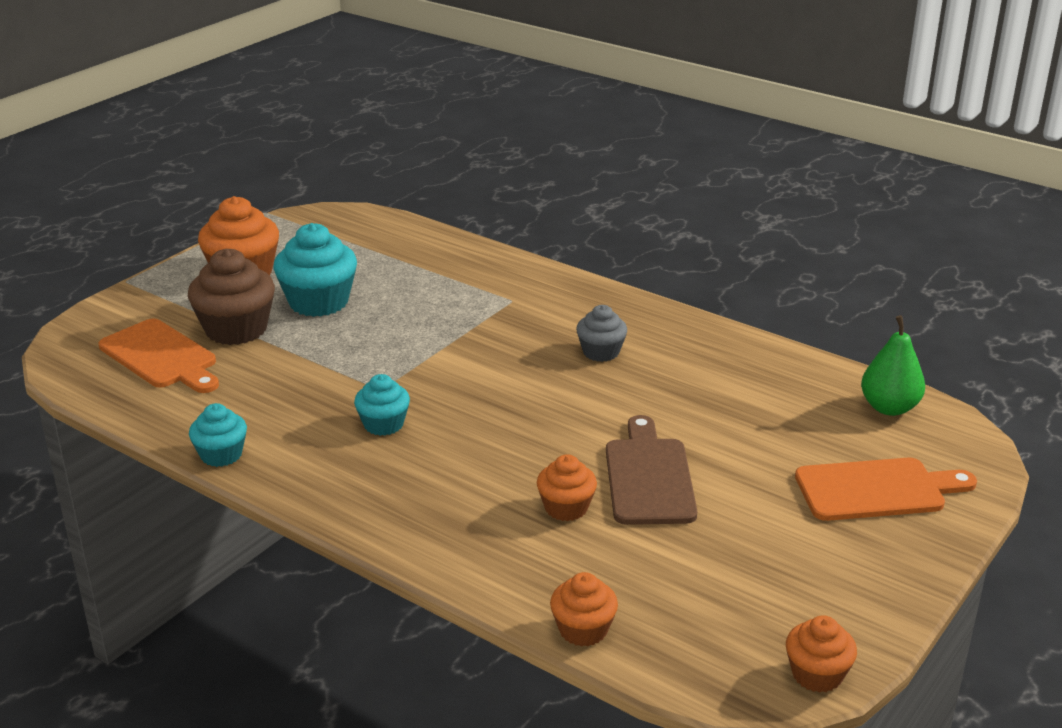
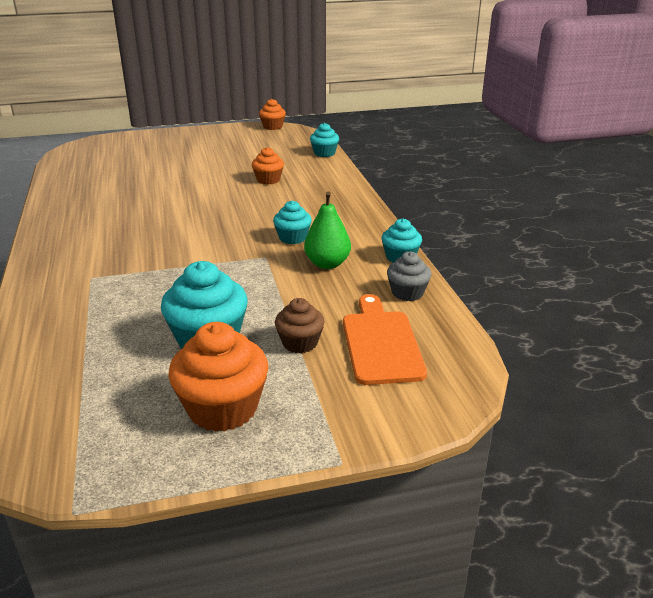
camera: 140 degrees left, 0 degrees up
brown cupcake [188,249,275,345] -> brown cupcake [275,298,324,353], size x0.58
orange cupcake [550,572,618,647] -> turquoise cupcake [310,123,339,157]
grey cupcake [576,305,627,362] -> grey cupcake moved to [387,252,431,301]
brown cutting board [606,415,697,525] -> none
orange cutting board [795,458,977,521] -> none
green pear [861,315,925,416] -> green pear moved to [304,191,351,269]

